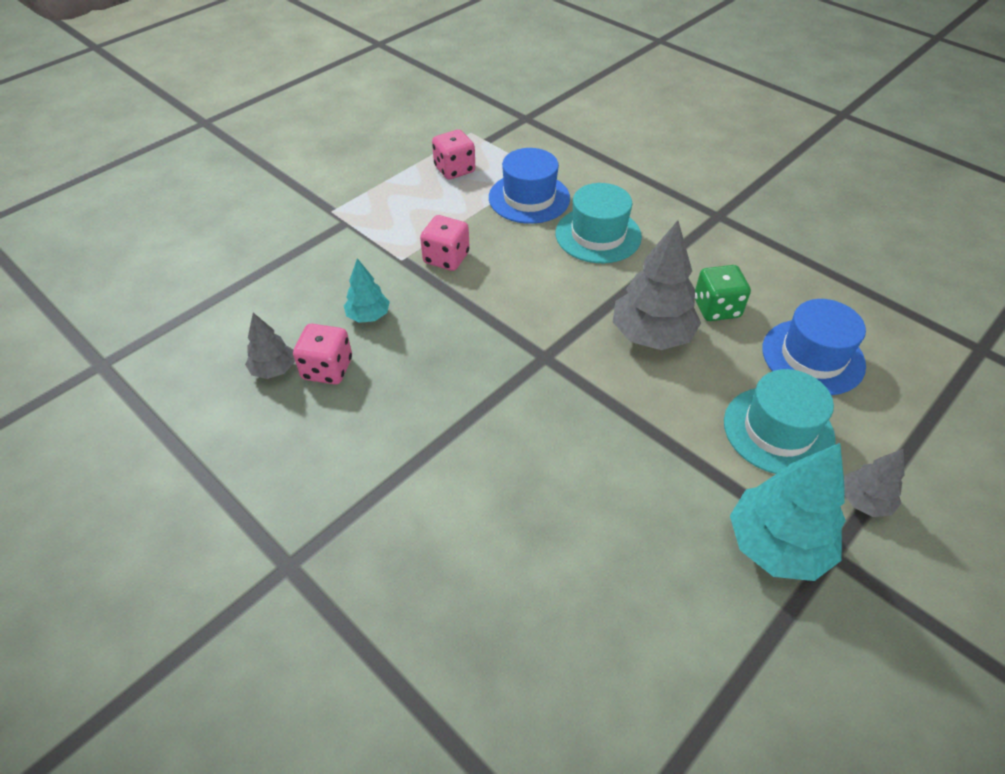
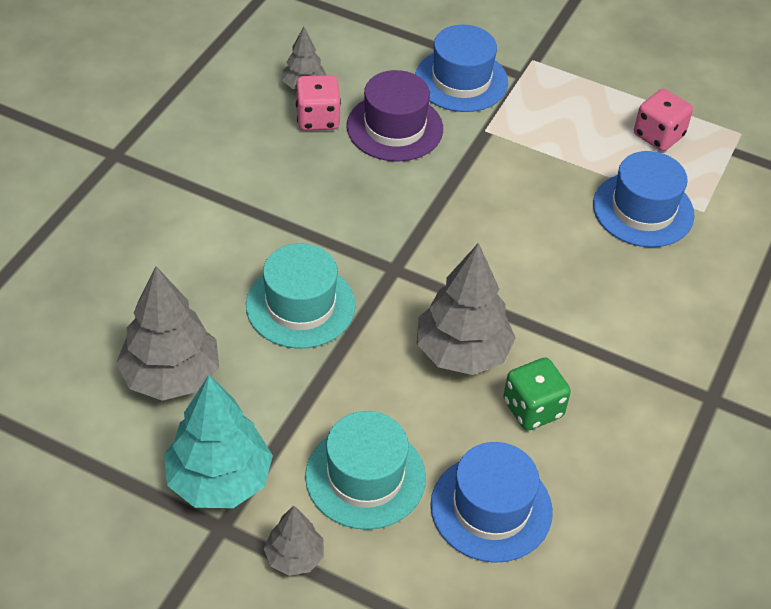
camera: 70 degrees right, 0 degrees up
turquoise tree [344,258,390,323] -> purple hat [347,70,443,162]
pink dice [420,215,470,271] -> none
turquoise hat [555,183,642,263] -> turquoise hat moved to [246,243,355,349]
none -> grey tree [116,266,219,401]
none -> blue hat [415,25,508,112]

